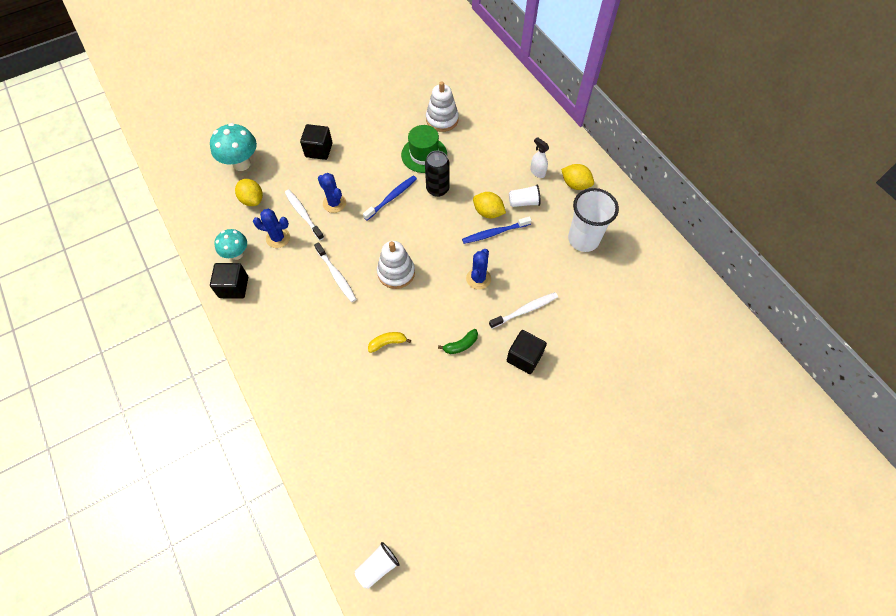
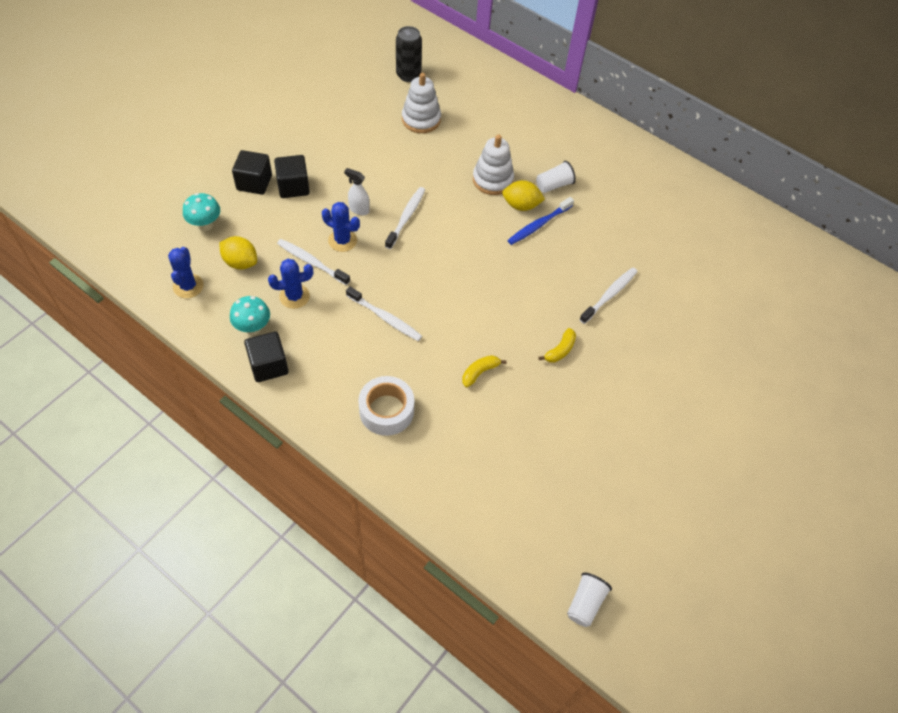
camera: 25 degrees left, 5 degrees down
turquoise mushroom [210,123,257,171] -> turquoise mushroom [183,193,220,231], size x0.65
blue toothbrush [363,176,417,220] -> white toothbrush [385,187,425,249]
white stacking toy [377,241,415,289] -> white stacking toy moved to [473,134,514,195]
green hat [401,125,447,173] -> none
black can [425,151,449,197] -> black can moved to [396,26,422,82]
green banana [438,329,478,354] -> yellow banana [538,328,576,363]
blue cactus [466,249,491,290] -> blue cactus moved to [168,247,204,298]
black cube [507,330,547,374] -> black cube moved to [232,150,272,195]
white spray bottle [530,137,549,178] -> white spray bottle moved to [344,168,370,215]
yellow lemon [561,164,594,190] -> none
white cup [568,188,619,252] -> none
none -> white tape [358,376,414,436]

